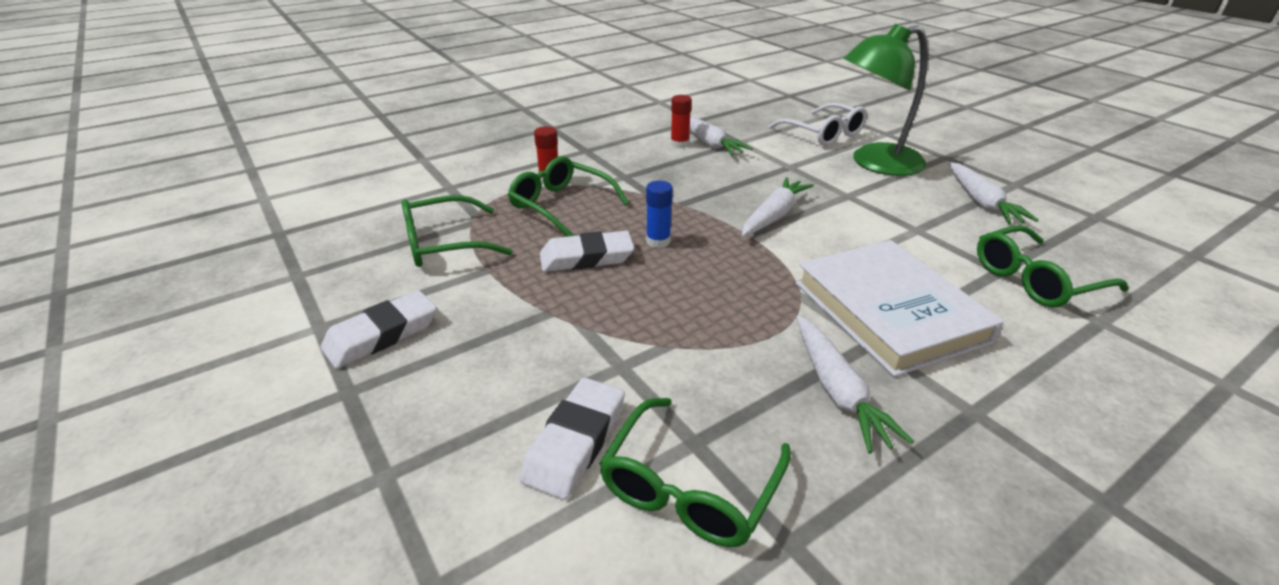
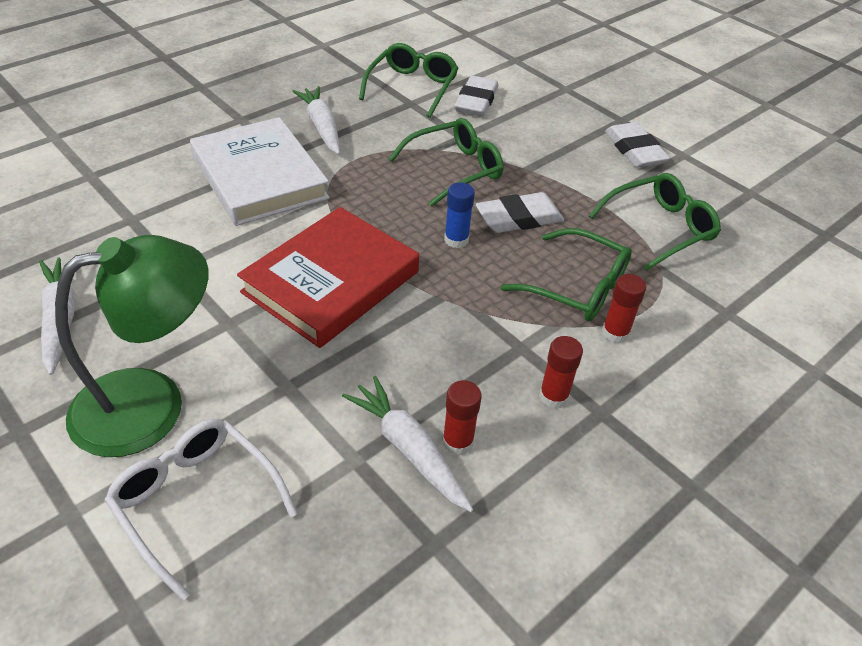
camera: 170 degrees right, 10 degrees up
white eraser [321,290,437,369] -> white eraser turned 60 degrees counterclockwise [605,122,670,168]
white carrot [742,177,814,236] -> red book [237,207,419,348]
green glasses [977,225,1129,307] -> green glasses moved to [388,118,503,207]
none -> red glue stick [539,336,583,409]

